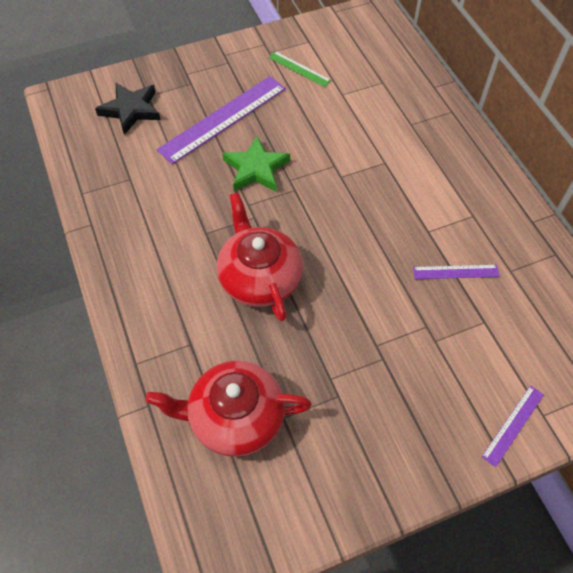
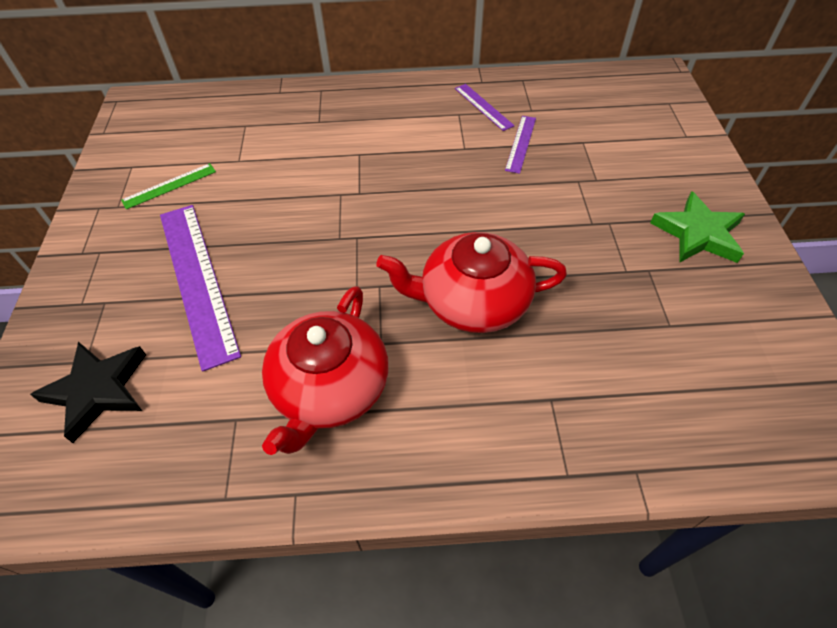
camera: 70 degrees left, 5 degrees down
red teapot [145,360,312,457] -> red teapot moved to [262,286,388,455]
green star [222,136,290,191] -> green star moved to [650,191,745,263]
purple ruler [482,385,544,467] -> purple ruler moved to [455,84,515,131]

